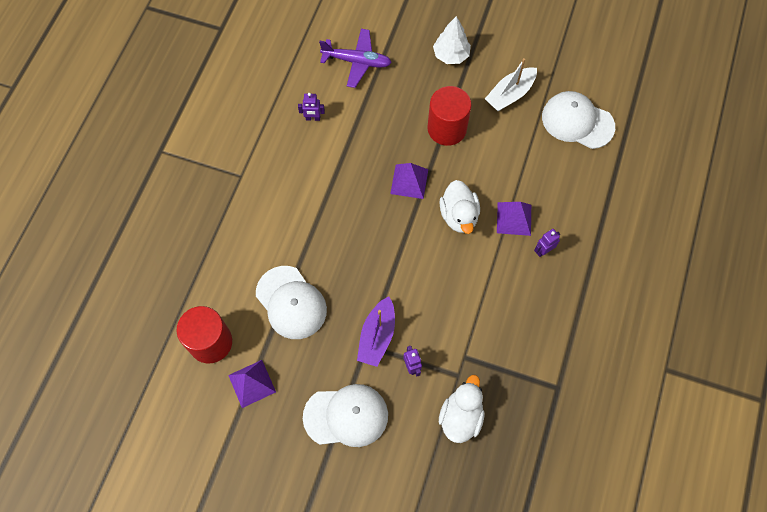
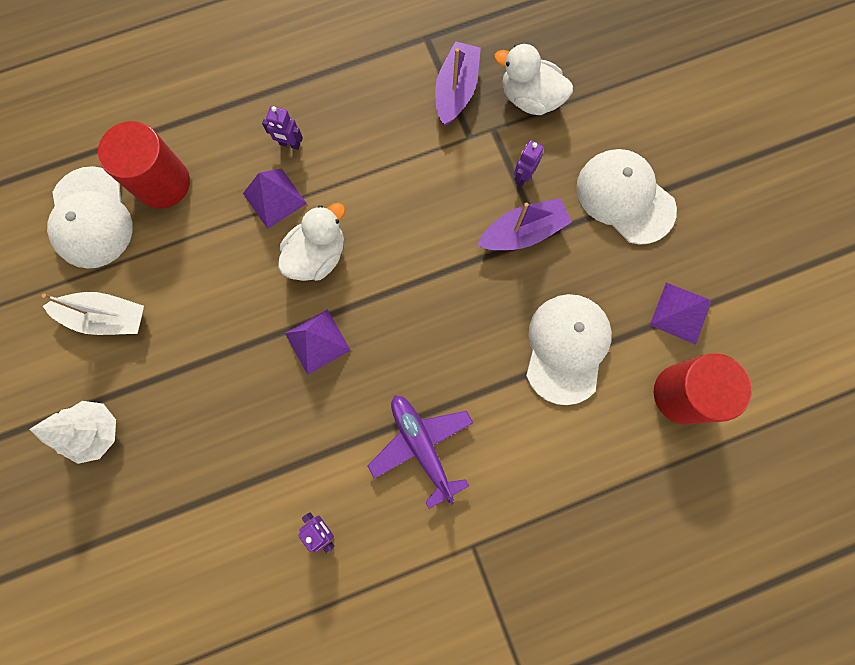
camera: 130 degrees left, 10 degrees up
purple plane [319,29,392,88] -> purple plane moved to [368,395,473,509]
red cylinder [428,86,472,146] -> red cylinder moved to [98,121,190,209]
white duck [439,375,485,443] -> white duck turned 45 degrees clockwise [494,44,573,115]
none -> purple boat [435,41,481,126]

